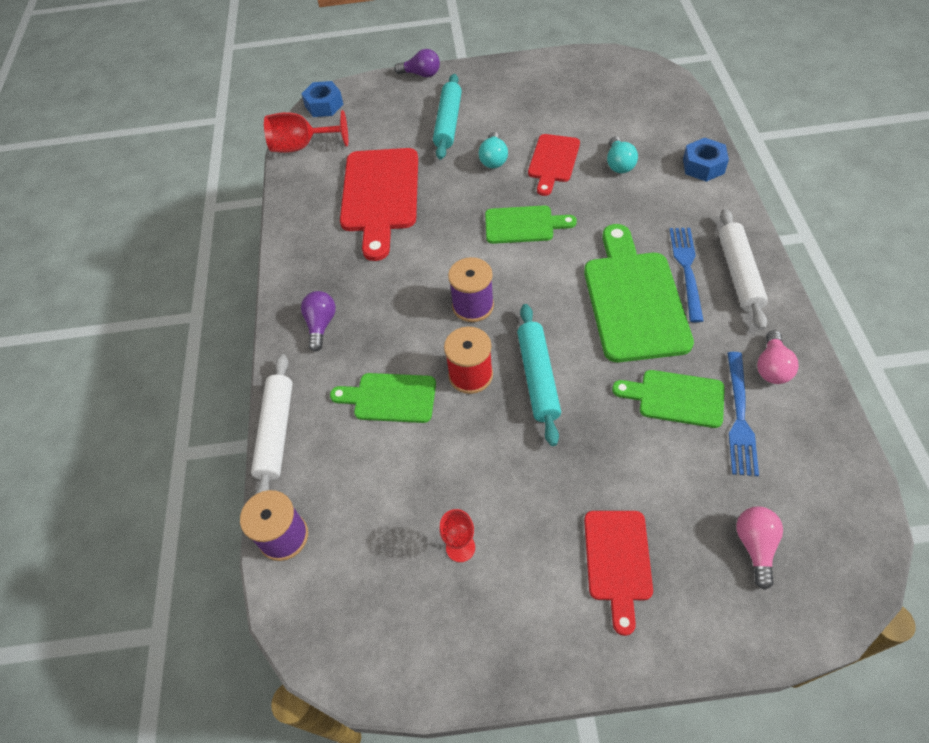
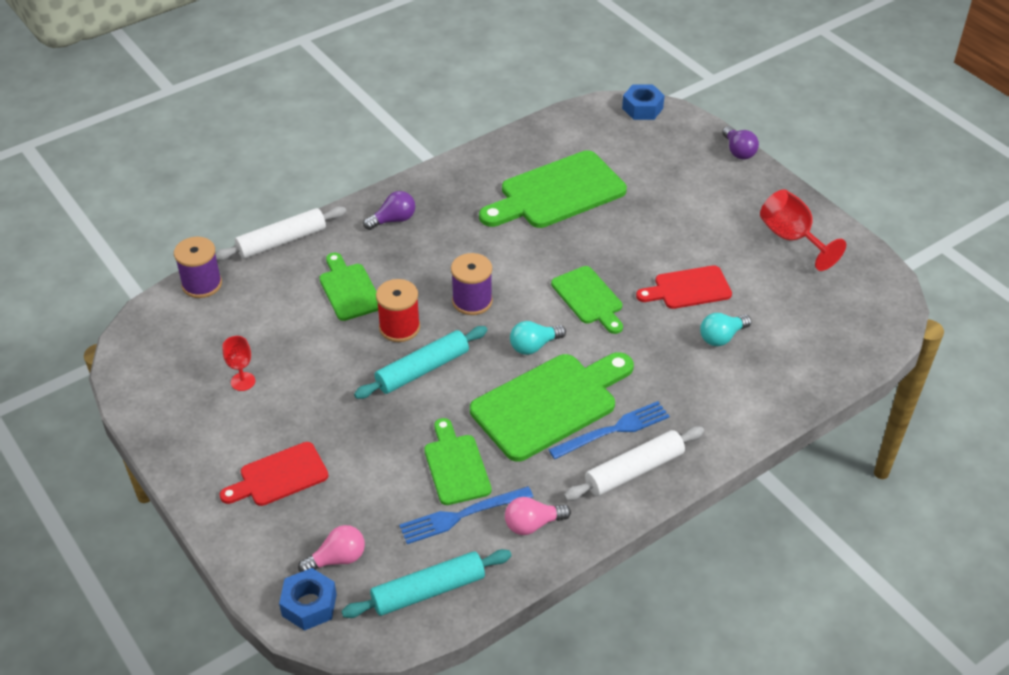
camera: 55 degrees right, 10 degrees down
red goblet [264,110,348,153] -> red goblet moved to [760,190,846,271]
red cutting board [340,148,418,261] -> green cutting board [479,150,627,228]
turquoise rolling pin [433,74,462,160] -> turquoise rolling pin moved to [341,549,512,618]
turquoise light bulb [479,132,508,168] -> turquoise light bulb moved to [510,321,566,355]
blue nut [683,138,729,182] -> blue nut moved to [279,568,337,631]

